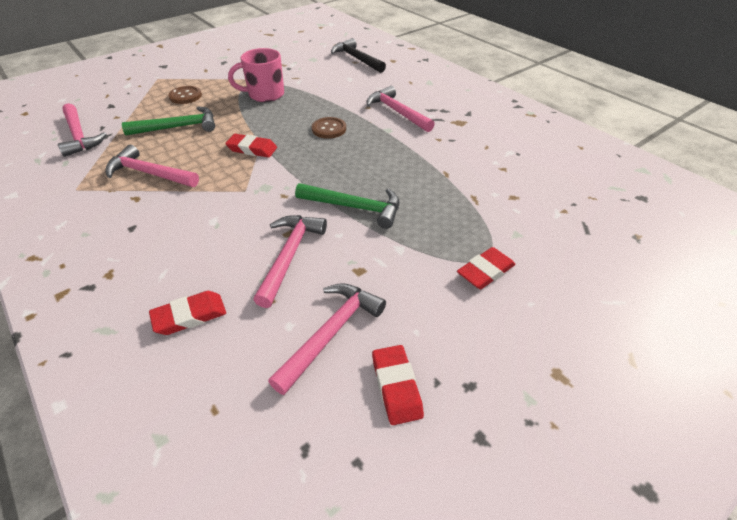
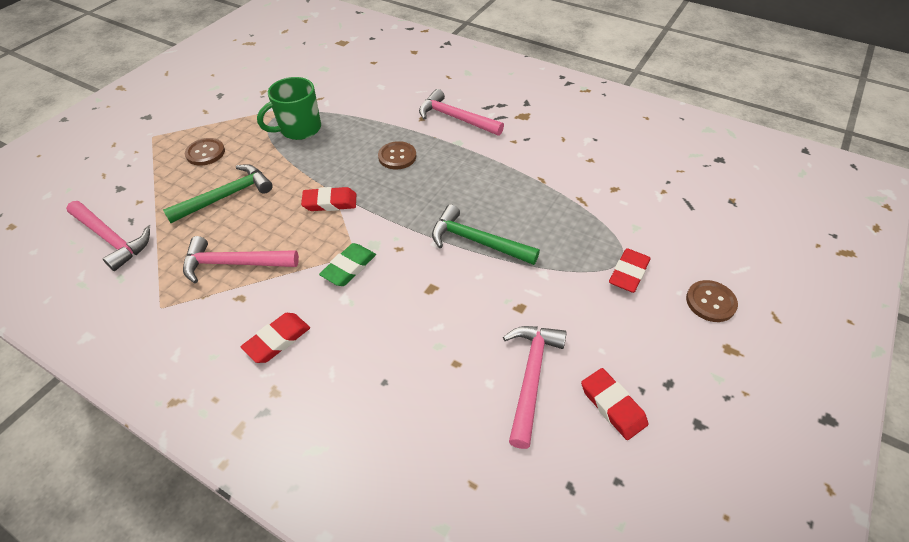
camera: 20 degrees left, 5 degrees up
red eraser [149,291,226,335] -> red eraser moved to [241,313,310,363]
pink mug [228,48,284,102] -> green mug [257,77,321,140]
pink hammer [253,215,327,308] -> none
green hammer [295,183,399,229] -> green hammer turned 150 degrees counterclockwise [432,204,540,265]
black hammer [331,38,386,73] -> none
none -> green eraser [319,243,376,286]
none -> brown button [686,280,738,322]

